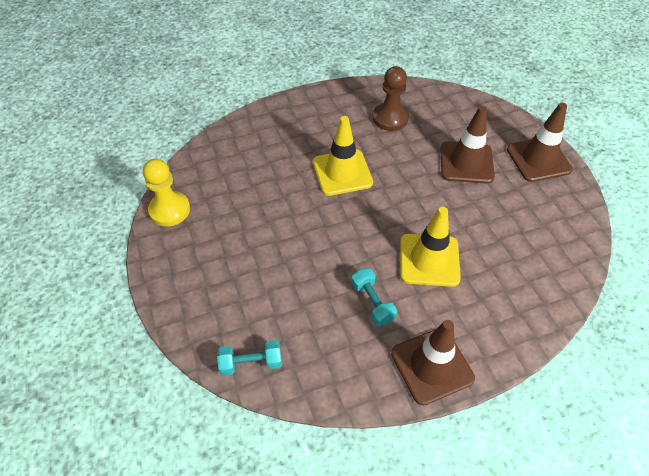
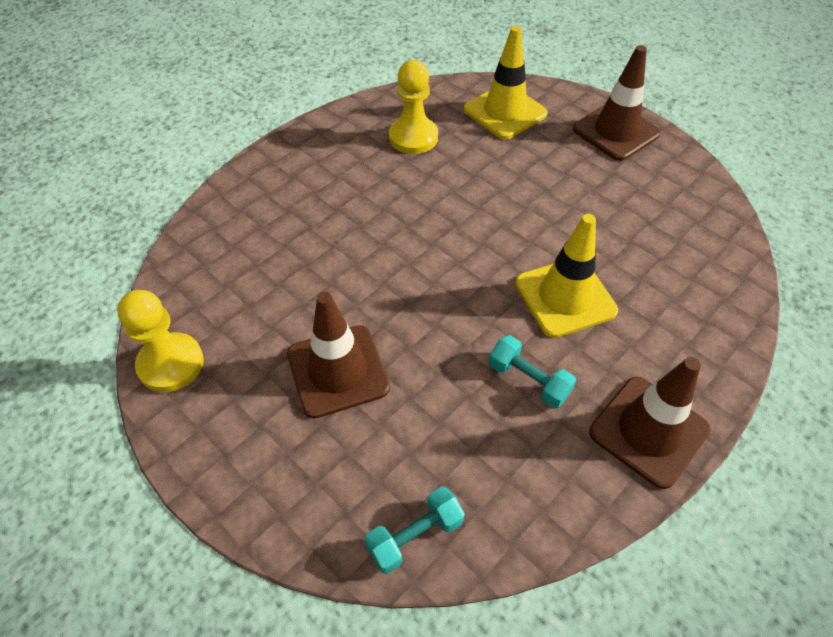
camera: 25 degrees left, 0 degrees up
yellow traffic cone [313,116,373,196] -> yellow traffic cone moved to [464,26,548,139]
brown pawn [373,66,409,131] -> yellow pawn [389,60,438,154]
brown traffic cone [440,106,495,184] -> brown traffic cone moved to [287,292,390,418]

